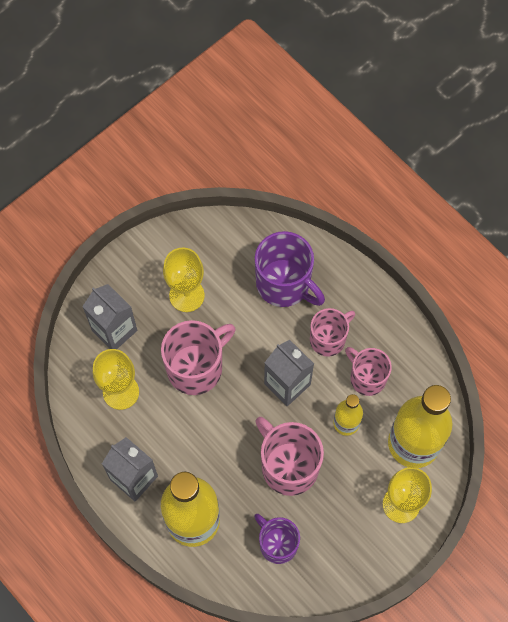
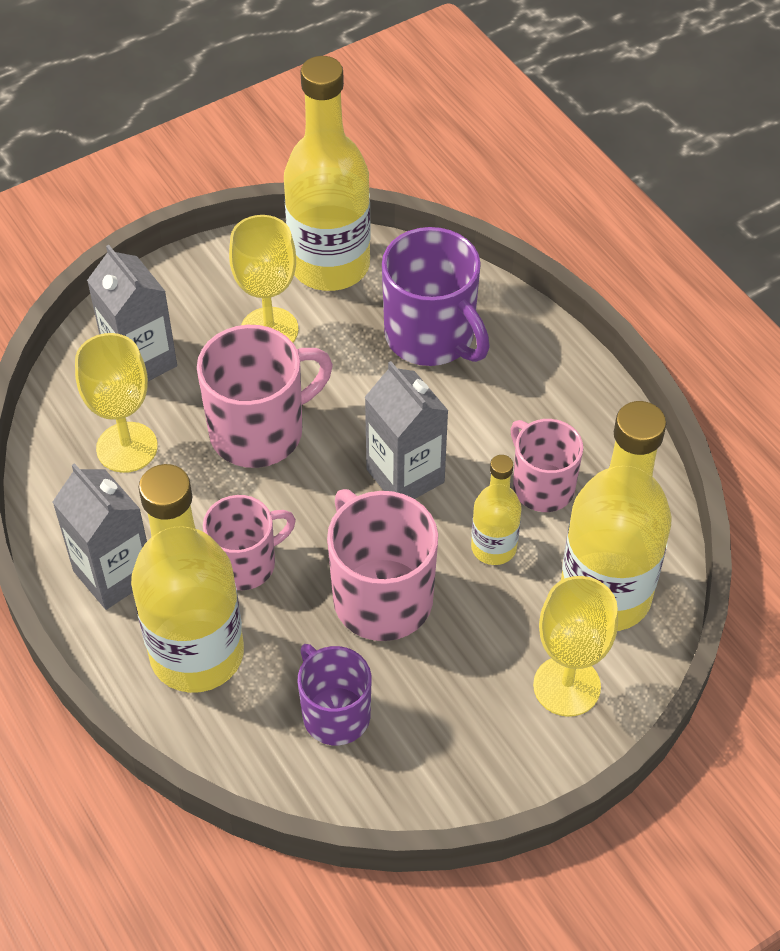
camera: 10 degrees right, 15 degrees down
pink mug [310,308,355,357] -> pink mug moved to [203,495,296,590]
none -> yellow bottle [284,56,371,291]

